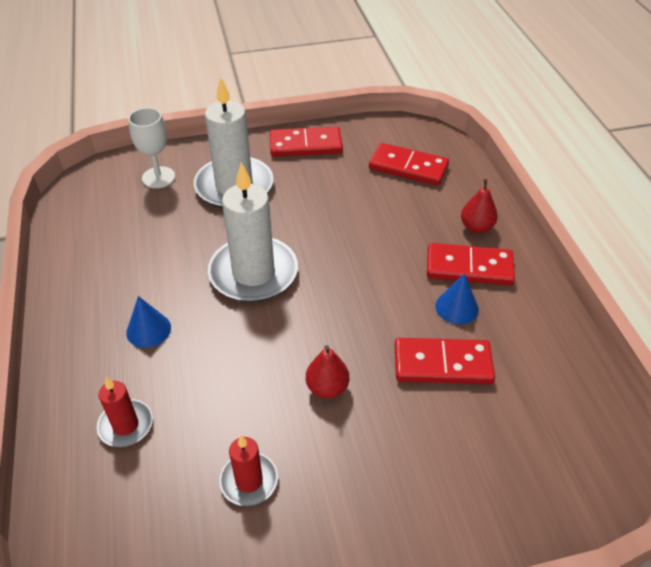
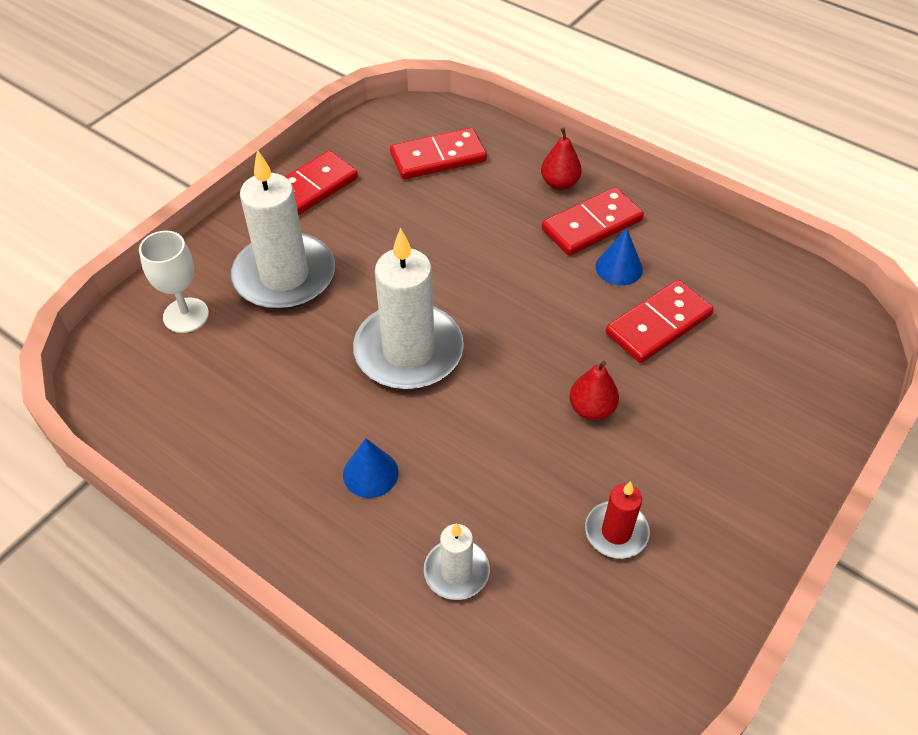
camera: 40 degrees left, 5 degrees up
red candle [97,377,153,447] -> white candle [424,523,490,600]

